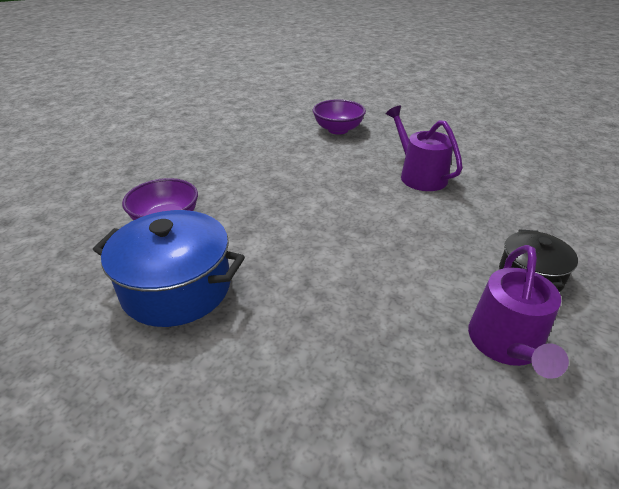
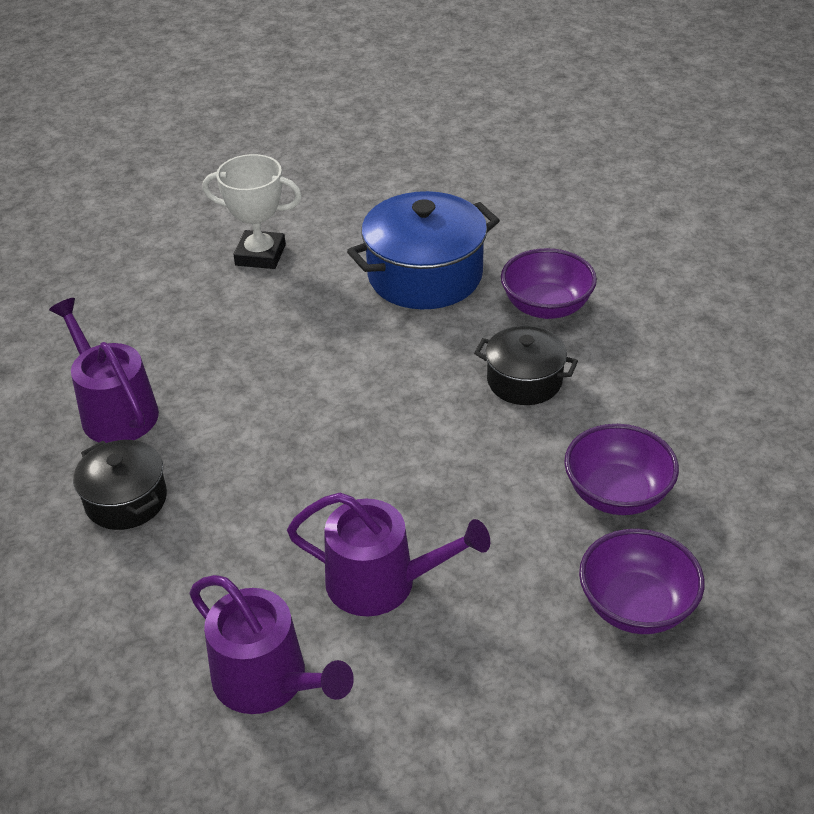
camera: 135 degrees right, 5 degrees up
none -> purple watering can [189,575,354,714]
none -> white trophy [203,154,302,269]
none -> black pot [474,326,578,405]
none -> purple bowl [564,424,679,515]

